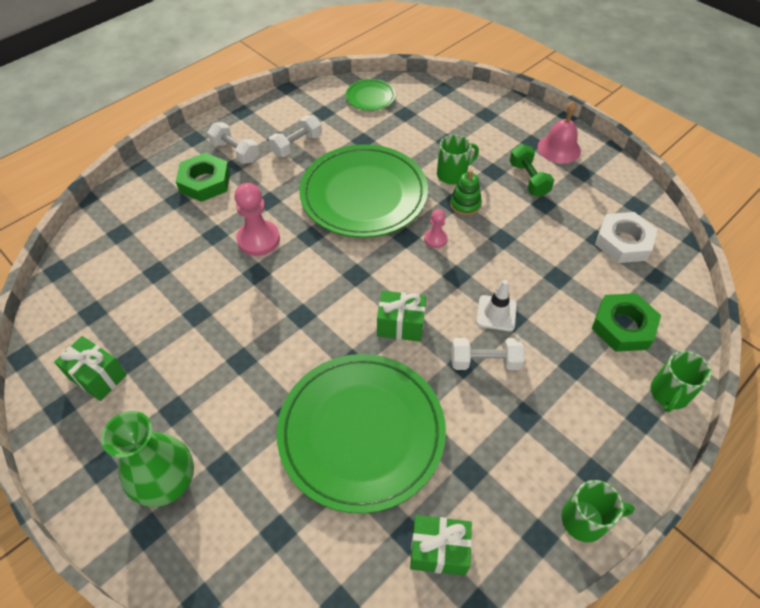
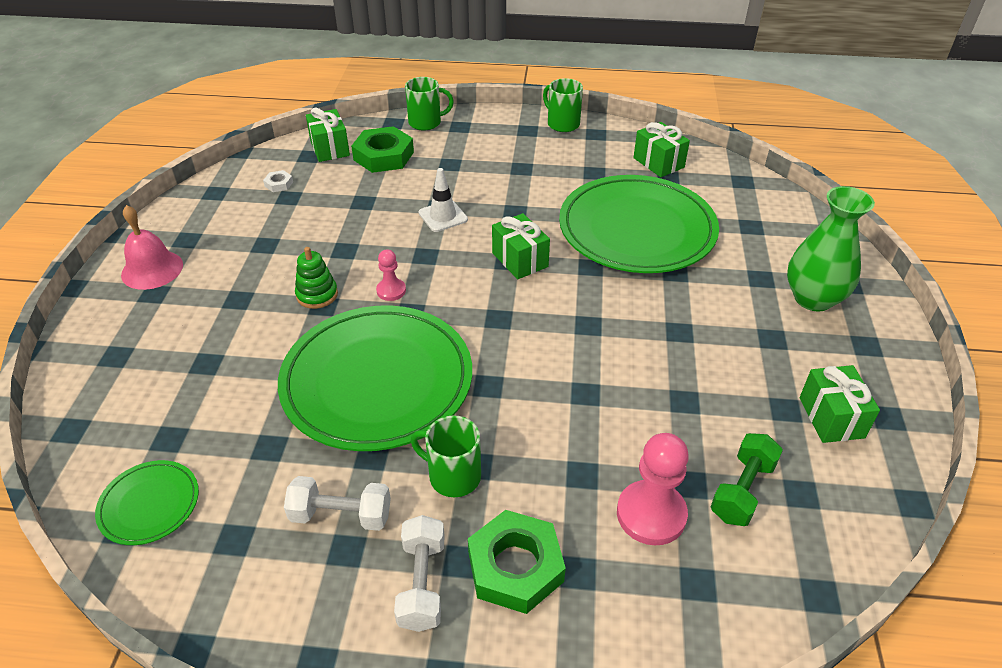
camera: 130 degrees left, 10 degrees down
pink pawn [234,183,280,256] -> pink pawn moved to [617,433,689,545]
green mug [437,135,479,184] -> green mug moved to [411,415,481,497]
white dumbbell [451,338,524,370] -> none
green dumbbell [510,144,554,197] -> green dumbbell moved to [711,433,783,526]
white nut [595,212,658,263] -> white nut [263,170,293,192], size x0.44
none -> green gift [306,107,350,162]

